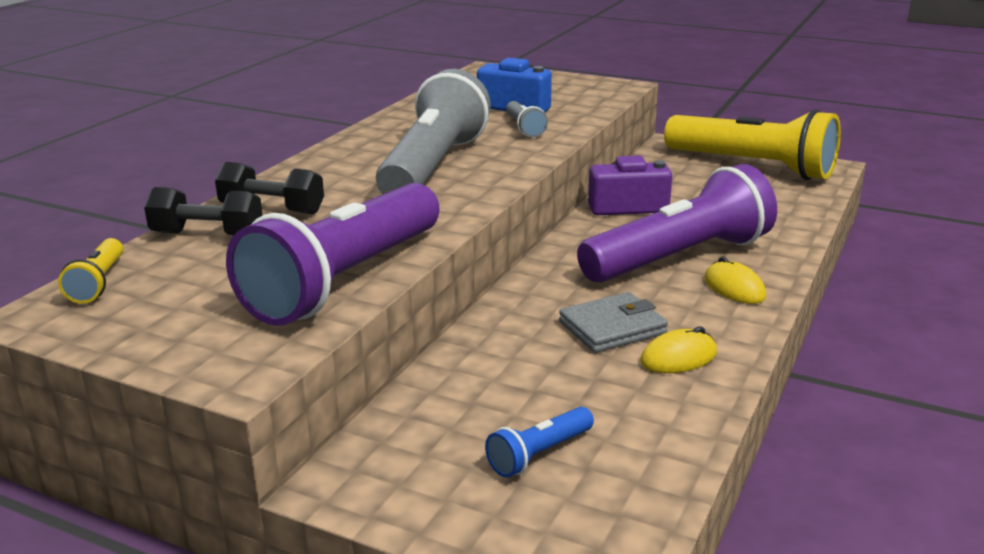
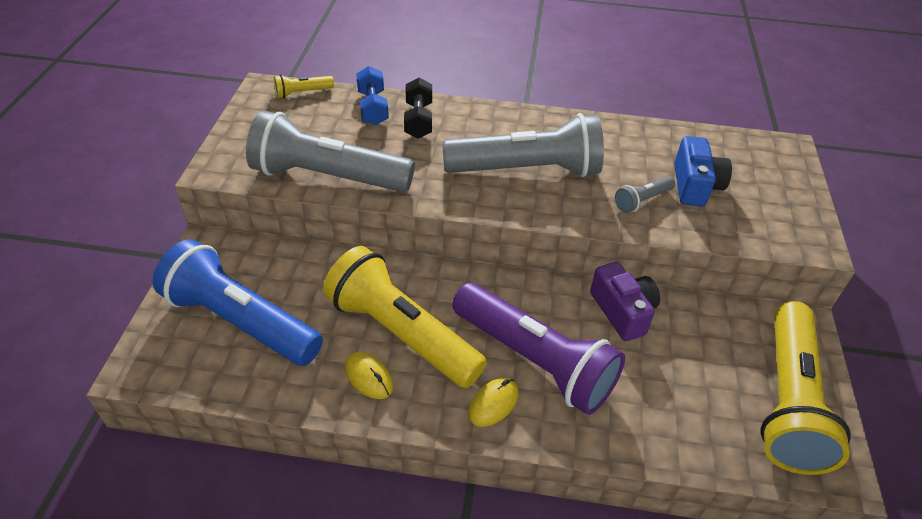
camera: 70 degrees right, 20 degrees up
black dumbbell [144,187,263,236] -> blue dumbbell [356,66,389,125]
purple flashlight [226,183,440,326] -> grey flashlight [246,110,415,192]
blue flashlight [485,407,594,478] -> blue flashlight [153,239,323,366], size x2.40
grey wallet [559,292,668,353] -> yellow flashlight [323,246,487,388]

